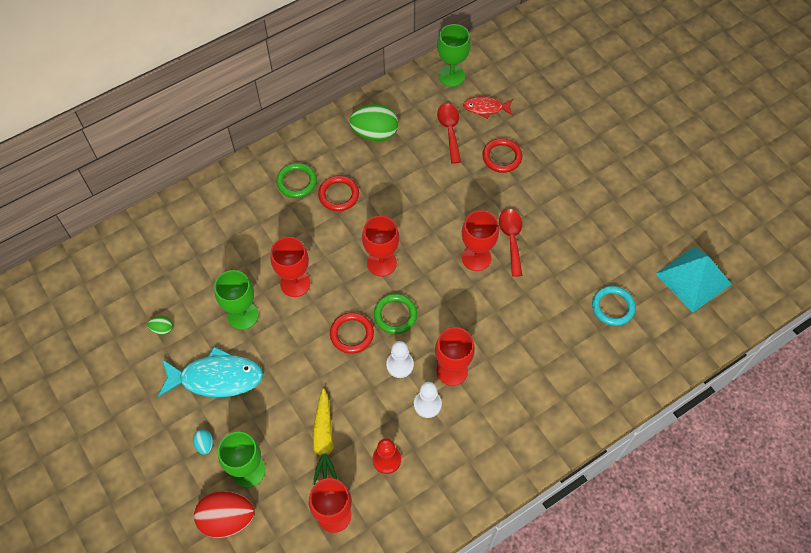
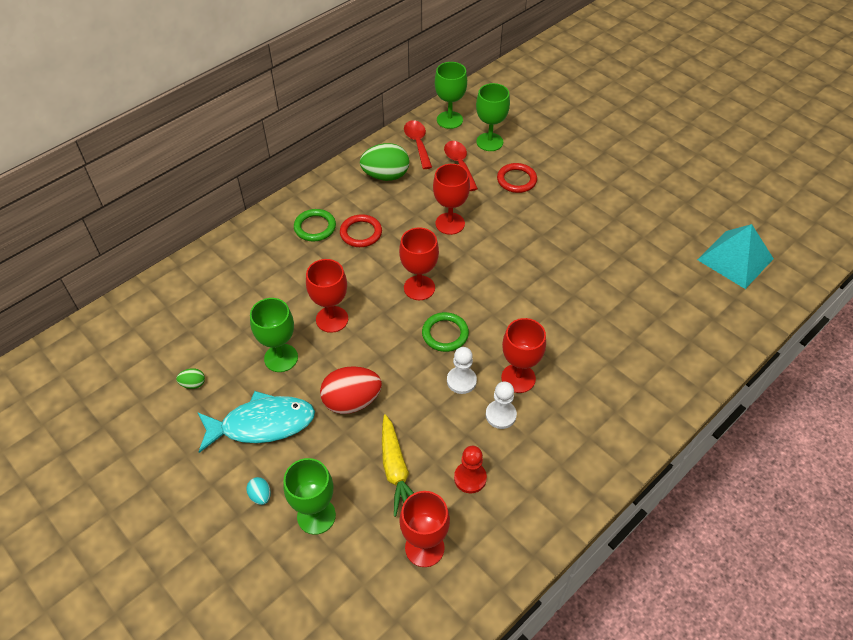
camera: 10 degrees left, 10 degrees down
red egg [194,491,255,538] -> red egg moved to [320,366,382,414]
red ring [330,312,374,354] -> none
red goblet [462,210,499,271] -> red goblet moved to [433,164,470,235]
red fish [463,96,513,119] -> green goblet [476,83,510,151]
red spoon [499,209,523,277] -> red spoon moved to [404,120,432,169]
turquoise ring [592,286,636,326] -> none

